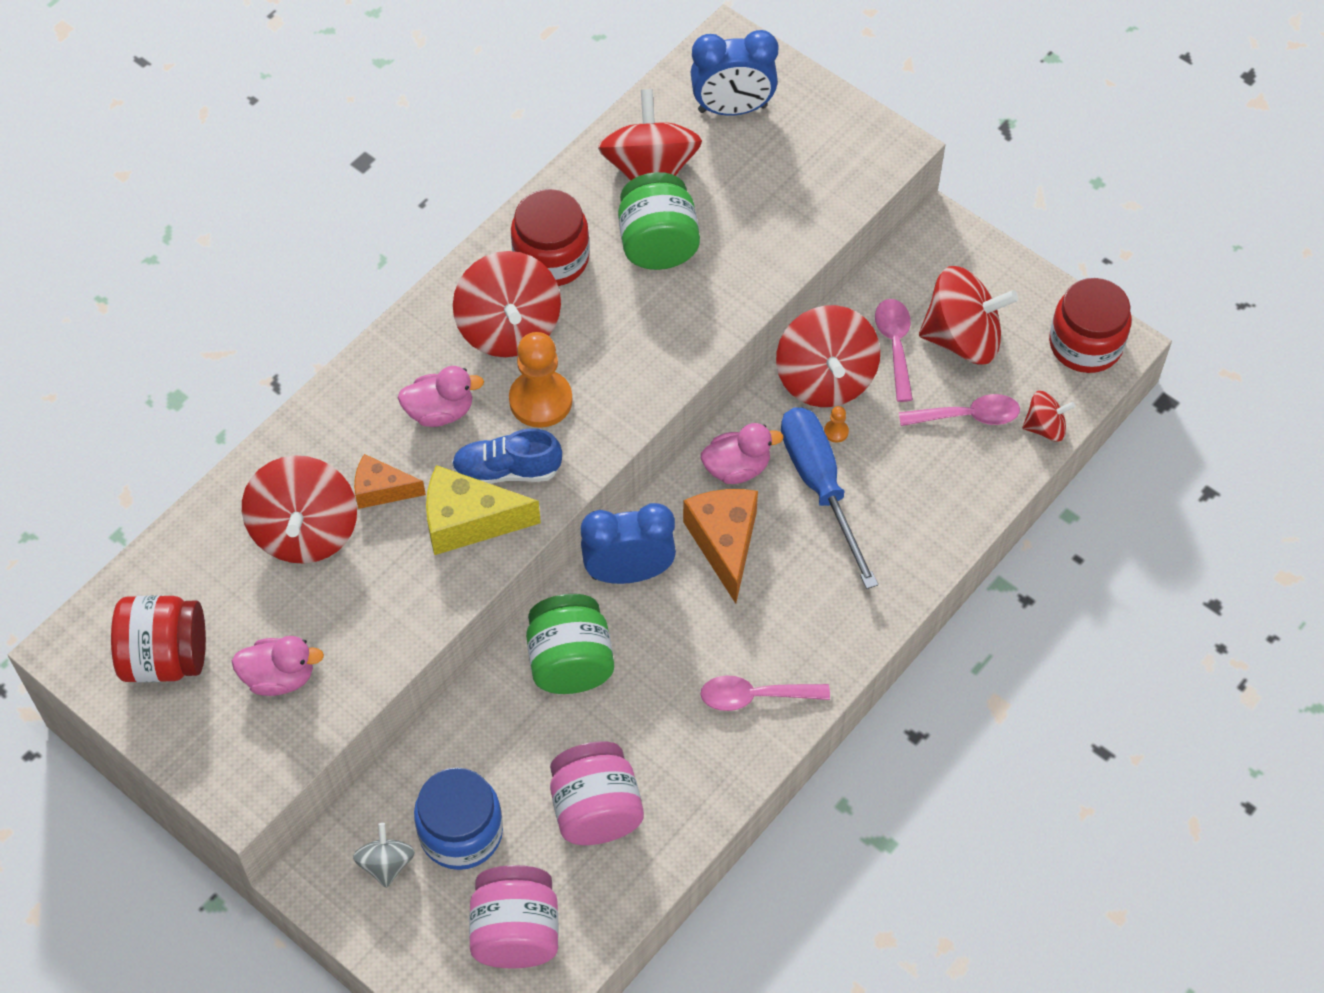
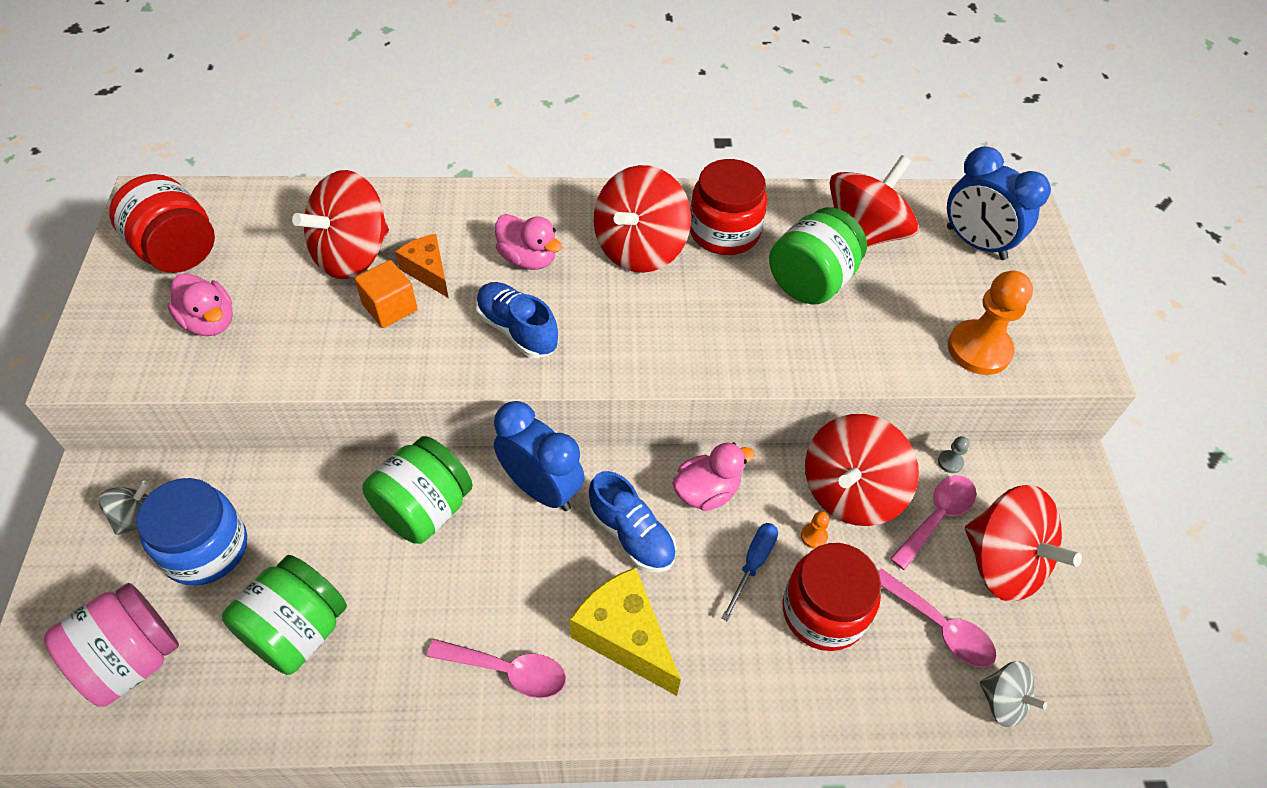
camera: 45 degrees right, 5 degrees down
yellow cheese [426,465,541,555] -> yellow cheese moved to [570,567,681,696]
orange pawn [509,332,572,428] -> orange pawn moved to [948,271,1033,375]
pink jar [550,741,644,845] -> green jar [222,555,347,675]
orange cheese [683,489,758,604] -> blue shoe [589,471,676,572]
pink spoon [700,675,830,711] -> pink spoon turned 150 degrees clockwise [427,639,566,698]
pink duck [701,423,783,484] -> pink duck turned 60 degrees counterclockwise [672,443,755,511]
blue screwdriver [781,407,878,589] -> blue screwdriver [721,523,778,622], size x0.50
red spinning top [1022,391,1075,442] -> grey spinning top [980,661,1047,727]
red jar [1049,278,1132,373] -> red jar moved to [783,543,881,651]
none -> orange cube [355,260,417,328]
none -> grey pawn [938,436,970,473]

